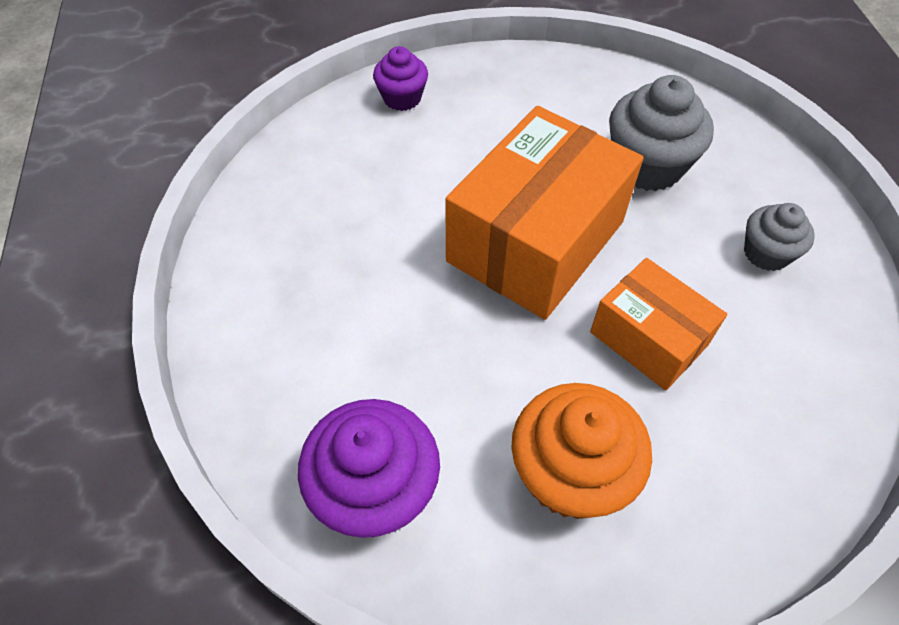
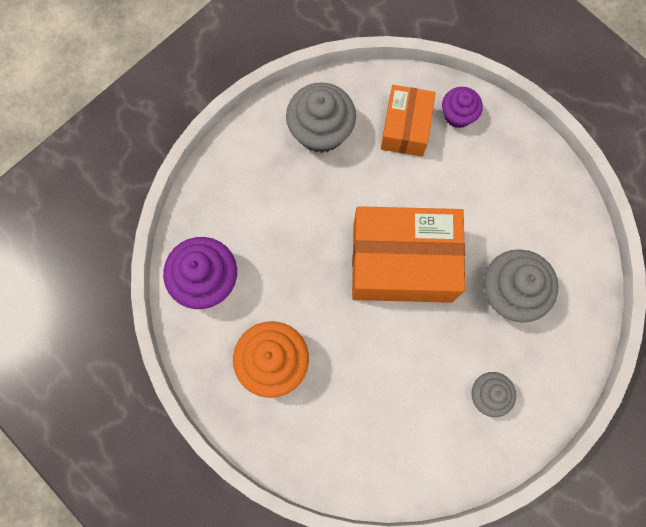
camera: 55 degrees right, 20 degrees up
orange box [590,258,727,390] -> orange box moved to [381,85,436,157]
none -> grey cupcake [286,82,356,153]

